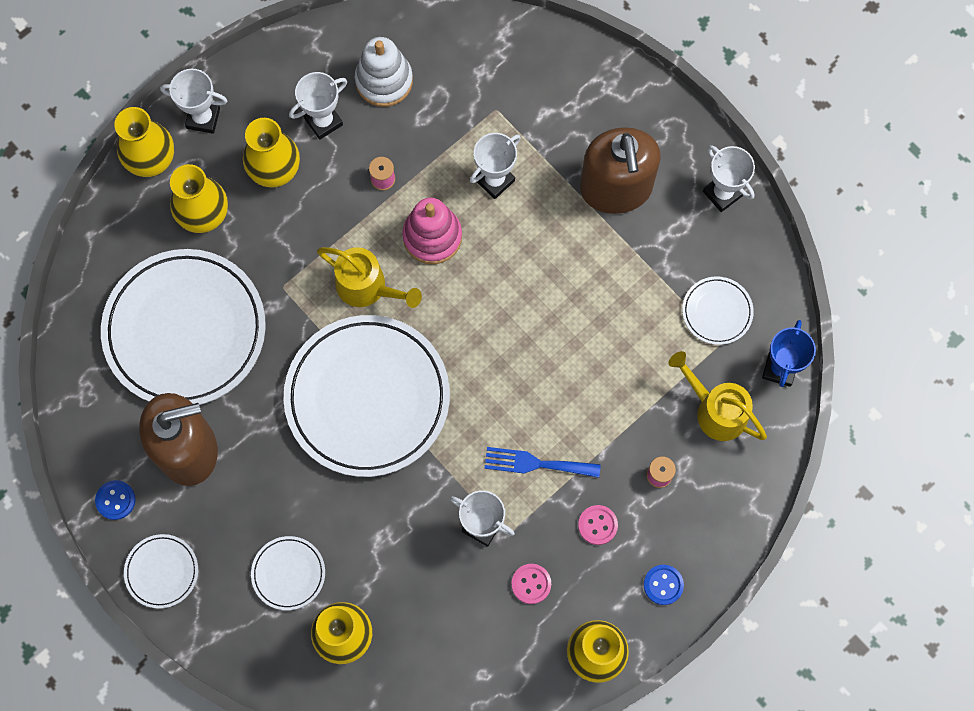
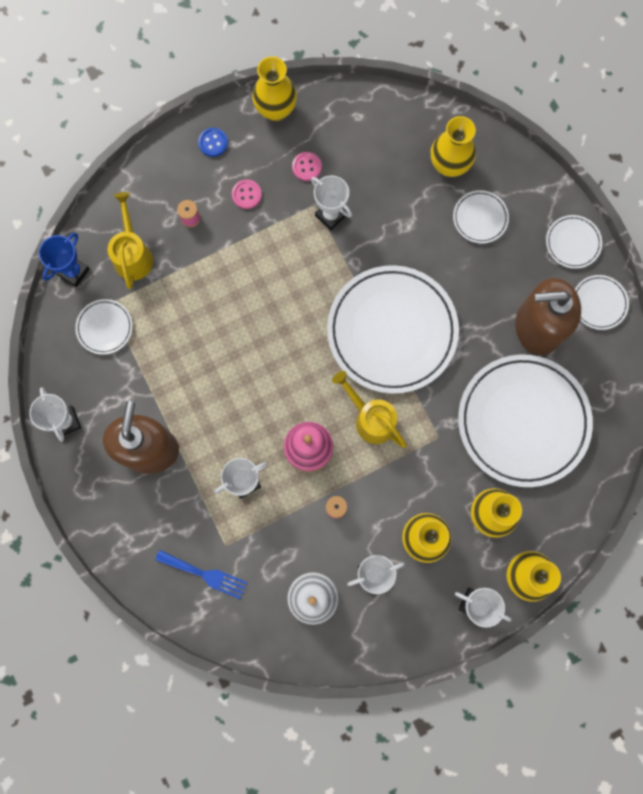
camera: 165 degrees left, 5 degrees up
blue button [95,480,136,520] -> white plate [575,275,629,330]
blue fork [485,447,601,478] -> blue fork moved to [155,550,247,599]
yellow watering can [668,351,767,441] -> yellow watering can turned 150 degrees counterclockwise [108,192,153,289]

